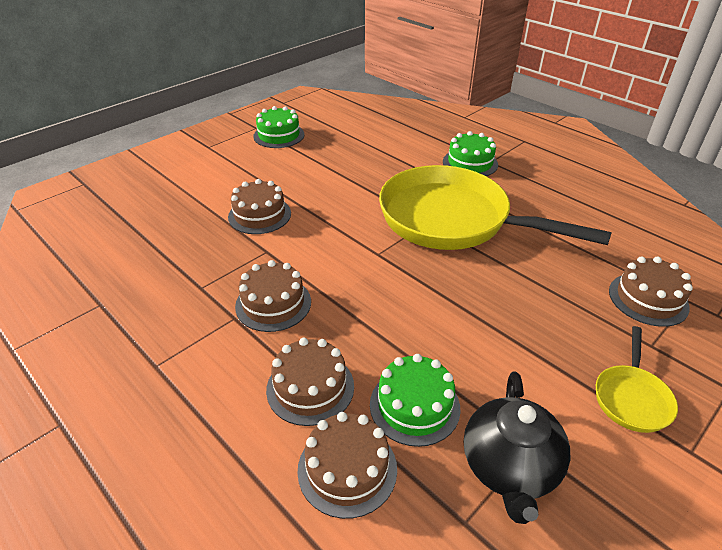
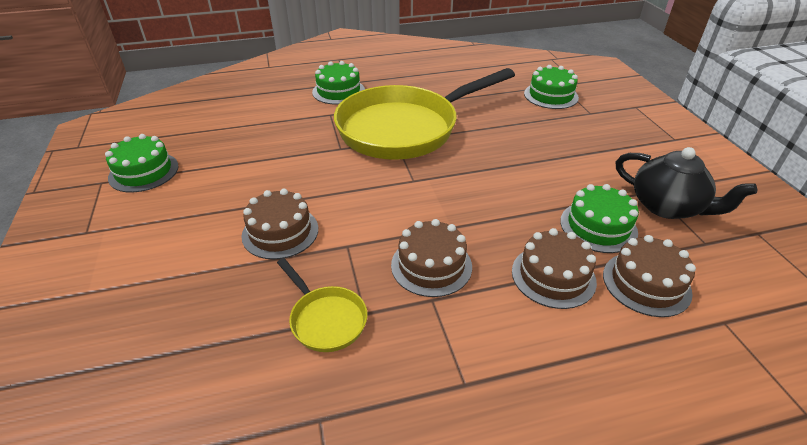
camera: 60 degrees left, 0 degrees up
yellow pan [596,326,678,433] -> yellow pan moved to [277,258,368,352]
brown cake [609,256,693,327] -> green cake [524,65,579,109]

